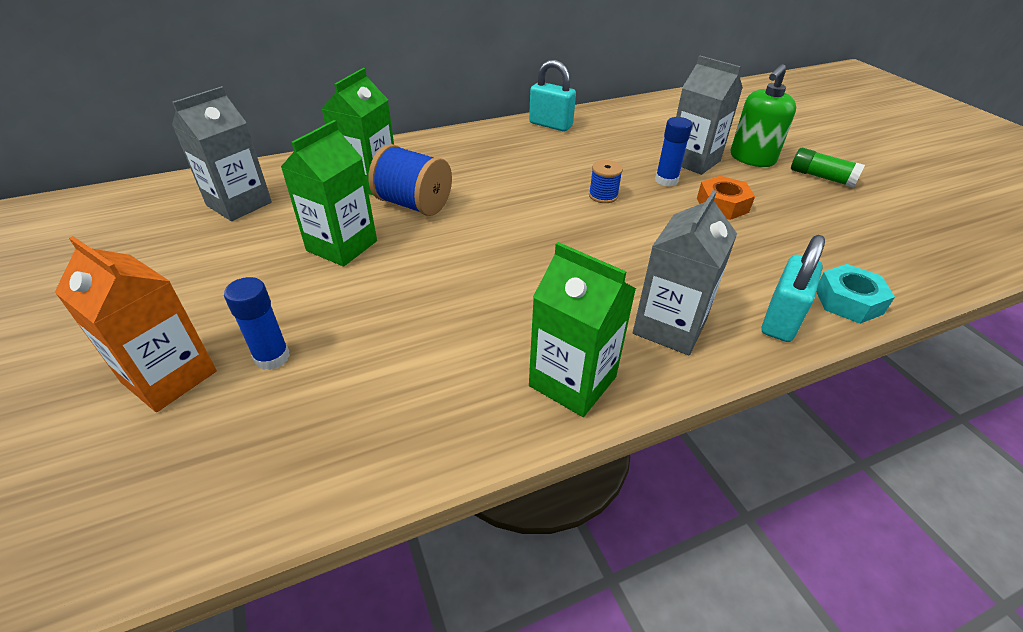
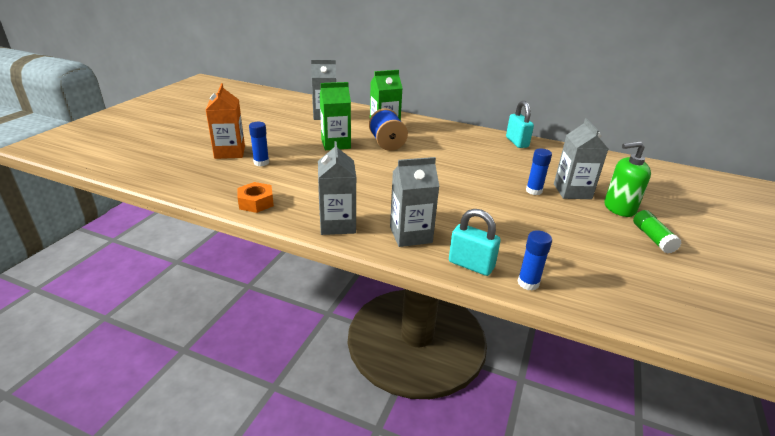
camera: 45 degrees right, 10 degrees down
green carton [529,242,636,417] -> grey carton [318,141,356,235]
blue spool [589,160,623,203] -> none
orange nut [697,176,755,220] -> orange nut moved to [237,182,274,213]
turquoise padlock [762,235,825,342] -> turquoise padlock turned 45 degrees clockwise [449,209,501,276]
turquoise nut [816,264,895,324] -> blue glue stick [518,230,552,290]

